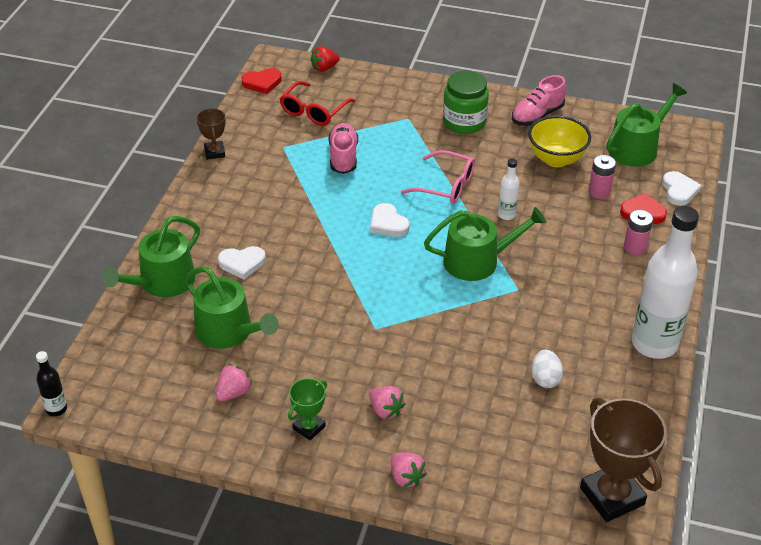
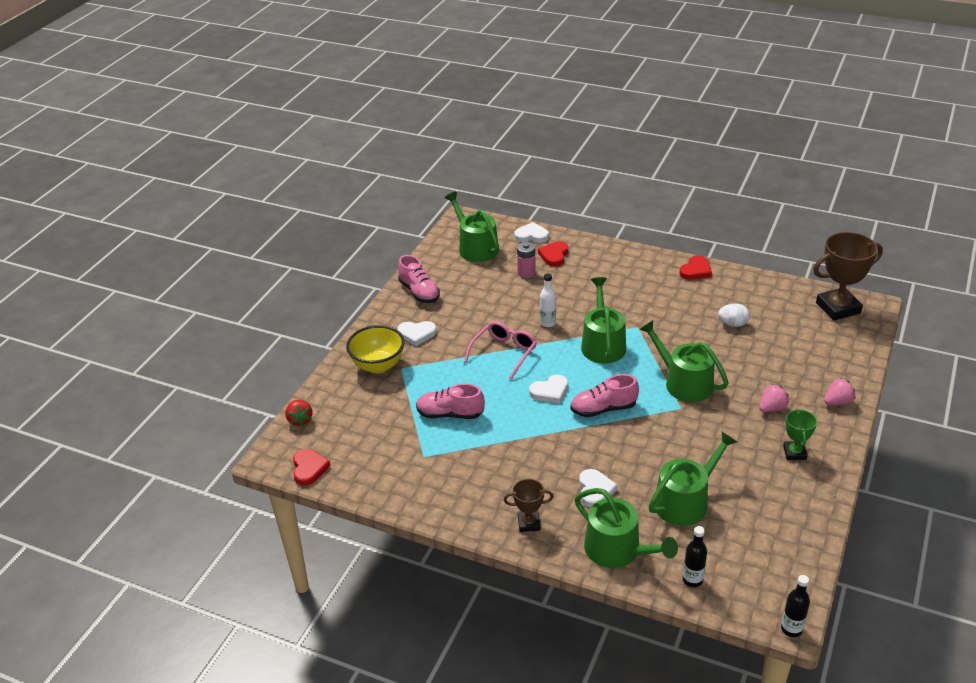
camera: 80 degrees left, 5 degrees down
brown trophy [196,108,225,159] -> brown trophy moved to [504,479,554,532]
pink strawberry [216,364,252,401] -> none
red glasses [279,81,355,126] -> none
green trophy [288,378,327,441] -> green trophy turned 45 degrees clockwise [783,409,817,460]
green jar [443,71,489,134] -> white heart [397,321,436,346]
yellow bowl [528,115,591,167] -> yellow bowl moved to [346,325,404,373]
pink battery [624,210,653,255] -> none
white bottle [632,206,699,359] -> red heart [679,255,712,280]
none -> pink shoe [570,374,639,417]
none -> green watering can [639,320,729,402]
none -> black bottle [683,526,707,587]

